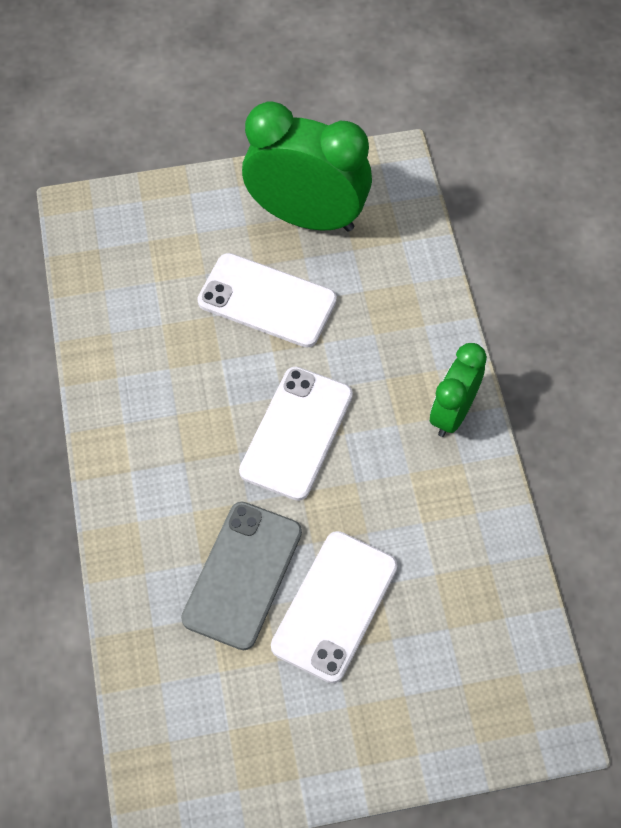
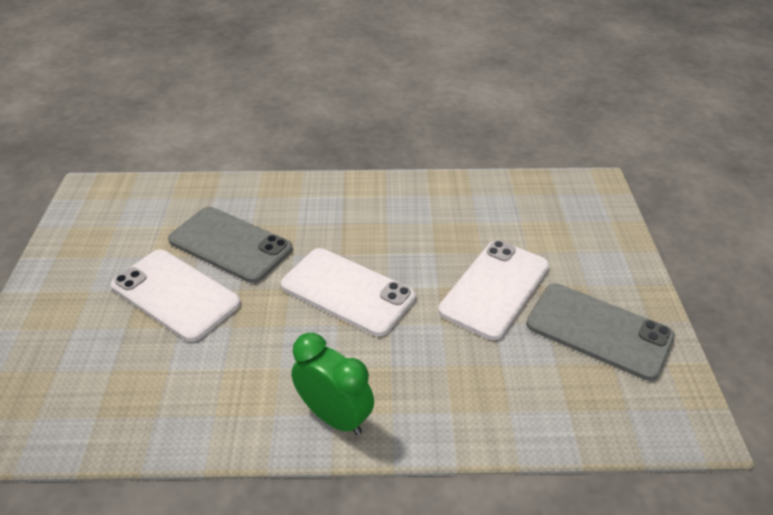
camera: 100 degrees right, 20 degrees down
green clock [242,102,372,232] -> grey phone [526,283,675,381]

